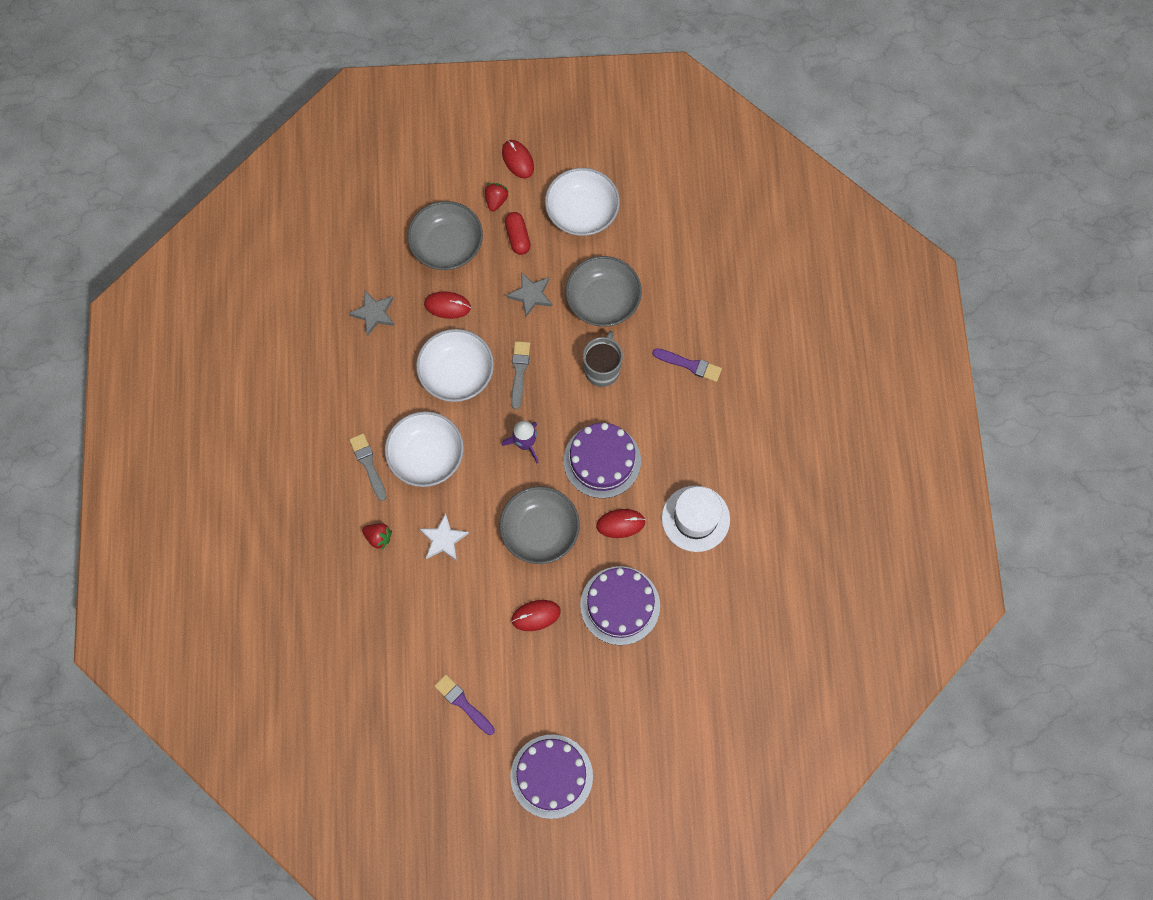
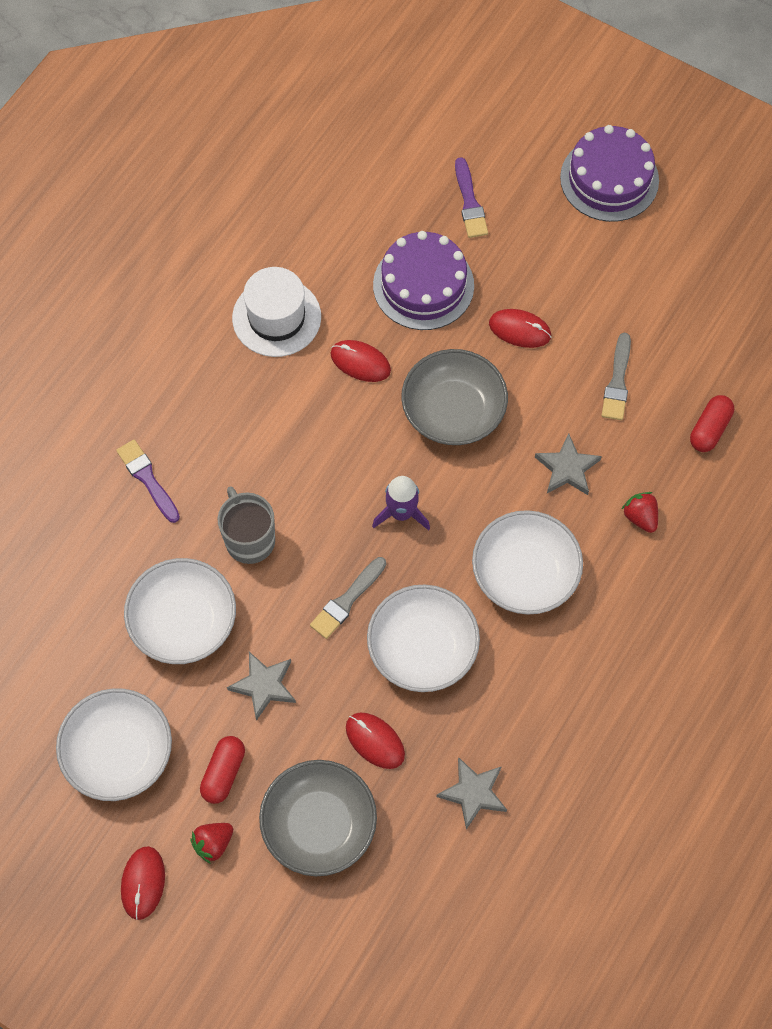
camera: 145 degrees left, 5 degrees down
grey brush [349,433,387,501] -> grey brush moved to [602,333,631,420]
white star [420,513,469,561] -> grey star [535,433,602,495]
purple brush [434,675,495,735] -> purple brush moved to [455,157,488,238]
purple cake [564,423,641,498] -> none
grey bowl [565,256,642,327] -> white bowl [124,558,236,664]
grey mug [583,331,623,387] -> grey mug turned 105 degrees clockwise [218,486,275,564]
none -> red capsule [690,395,734,452]

